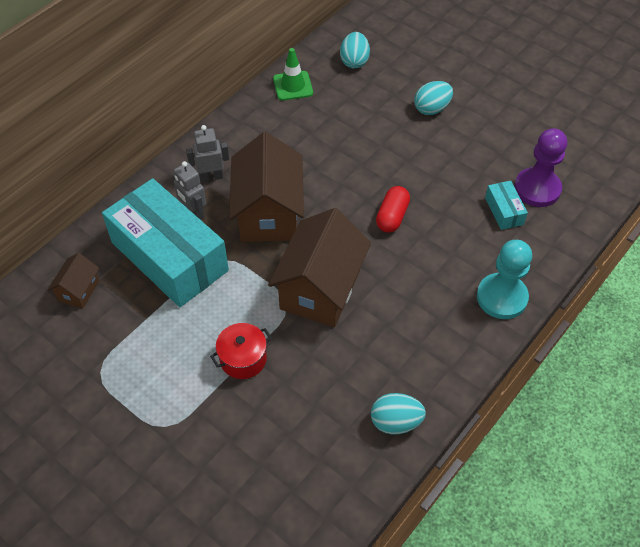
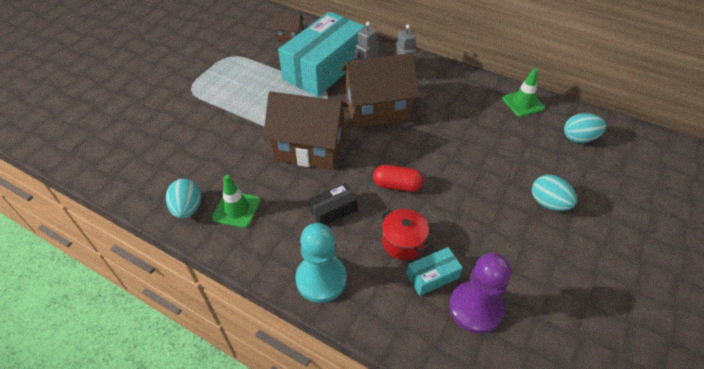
camera: 80 degrees right, 5 degrees down
red pot [210,323,272,379] -> red pot moved to [381,209,430,260]
none -> green traffic cone [212,175,260,228]
none -> black box [309,183,357,225]

